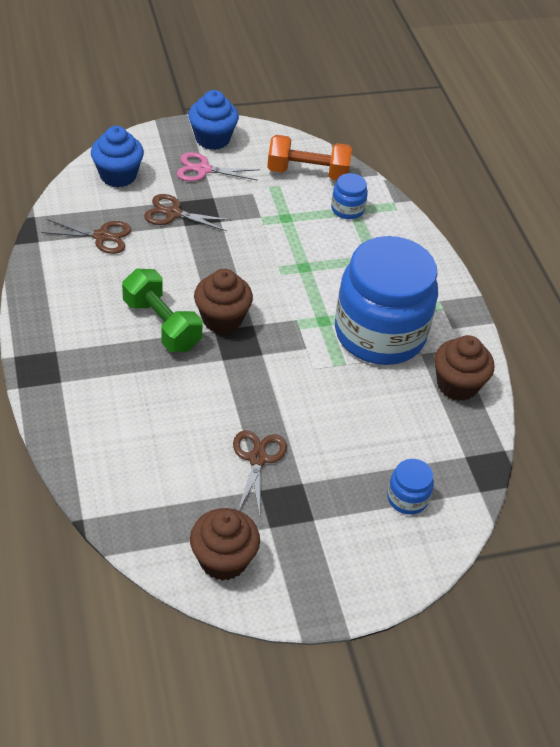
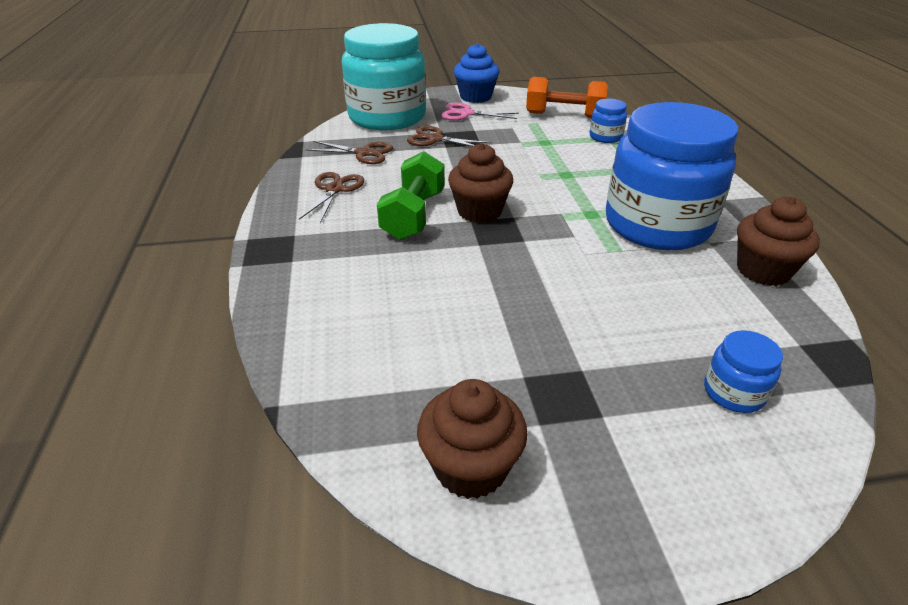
camera: 10 degrees right, 10 degrees down
blue cupcake [91,126,144,187] -> turquoise jar [342,23,426,130]
green dumbbell [122,269,203,352] -> green dumbbell turned 45 degrees clockwise [377,151,445,240]
brown scissors [233,430,287,517] -> brown scissors moved to [299,172,364,223]

